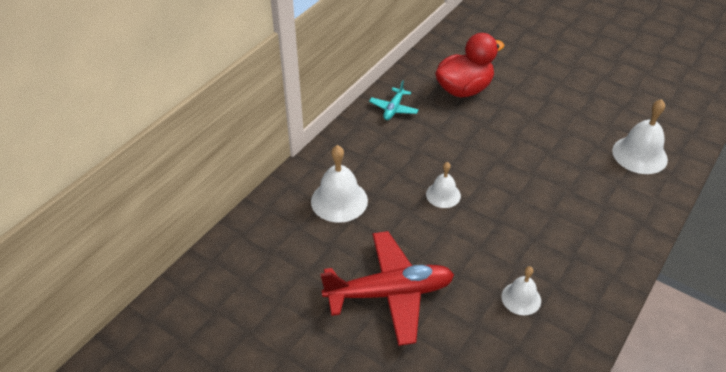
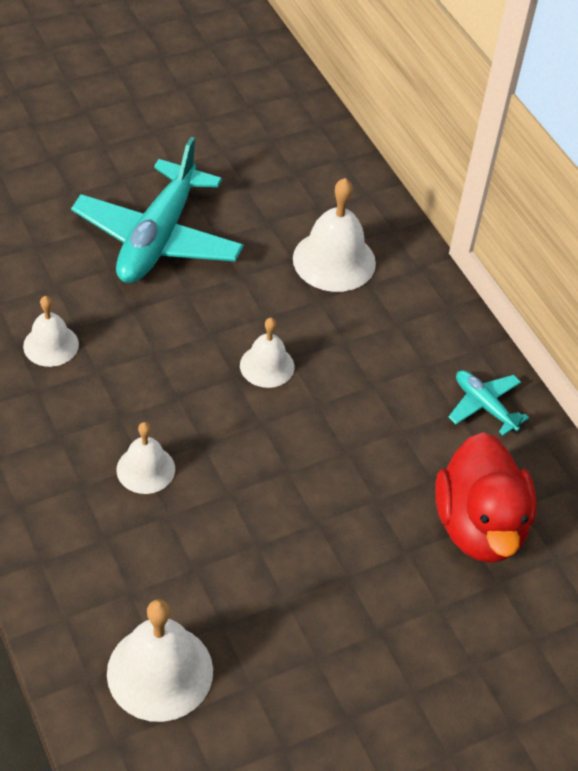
camera: 115 degrees right, 5 degrees up
red plane [320,231,454,346] -> turquoise plane [71,137,244,283]
none -> white bell [116,422,175,494]

